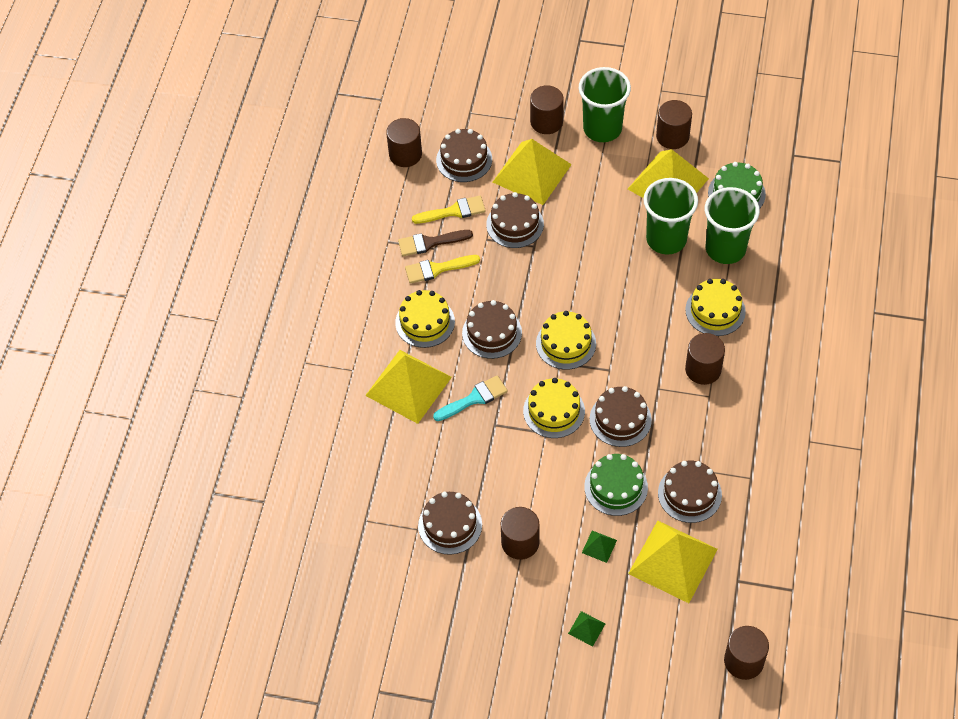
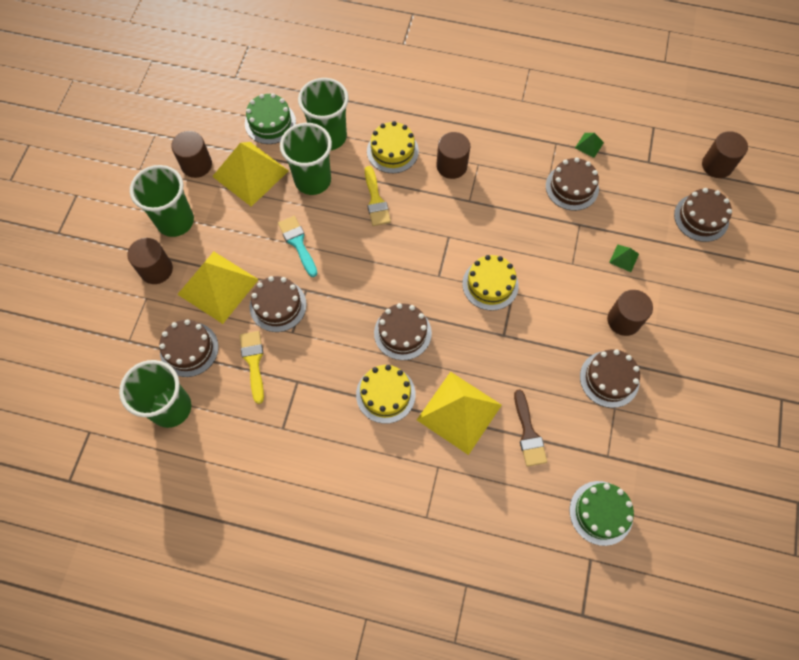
camera: 90 degrees left, 10 degrees up
brown cylinder [386,118,422,167] -> green cup [119,360,191,428]
brown brush [398,230,473,256] -> brown brush moved to [514,389,547,467]
yellow brush [405,255,480,284] -> yellow brush moved to [365,166,391,226]
turquoise brush [433,376,508,421] -> turquoise brush moved to [278,216,318,277]
yellow cake [536,311,596,370] -> none
green pyramid [568,611,606,646] -> green pyramid moved to [575,133,604,158]
green cake [584,454,648,516] -> green cake moved to [569,481,634,546]
brown cake [590,386,652,447] -> brown cake moved to [674,188,732,242]
yellow pyramid [628,521,718,603] -> none

